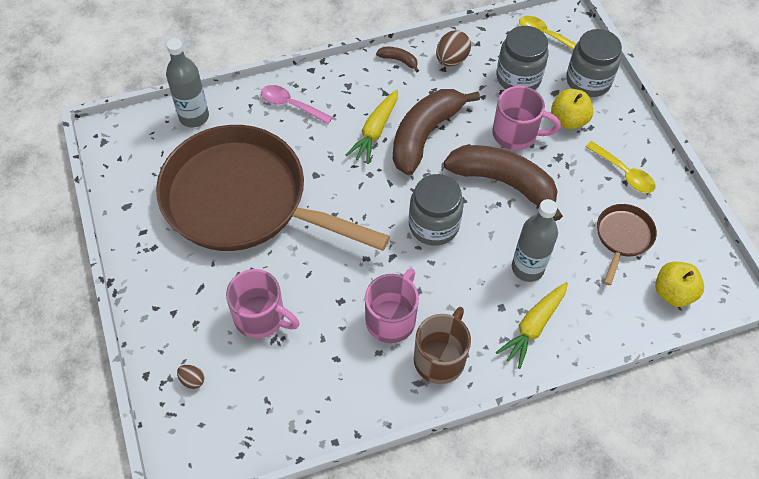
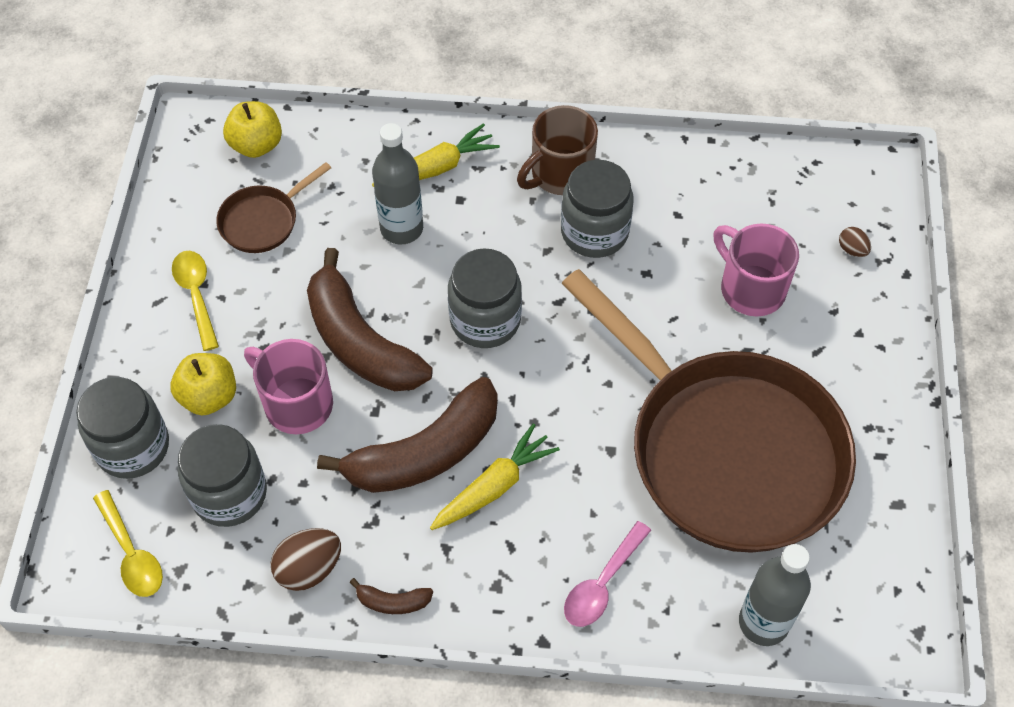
camera: 155 degrees left, 0 degrees up
pink spoon [261,85,333,124] -> pink spoon turned 75 degrees clockwise [564,521,651,627]
pink mug [365,268,419,343] -> grey jar [561,160,634,258]
brown banana [376,47,419,73] -> brown banana turned 45 degrees counterclockwise [350,578,433,614]

